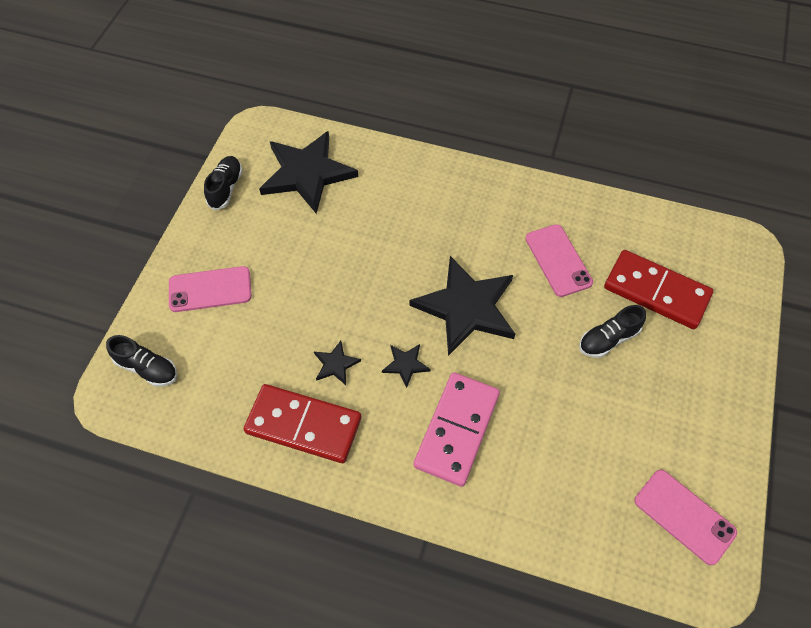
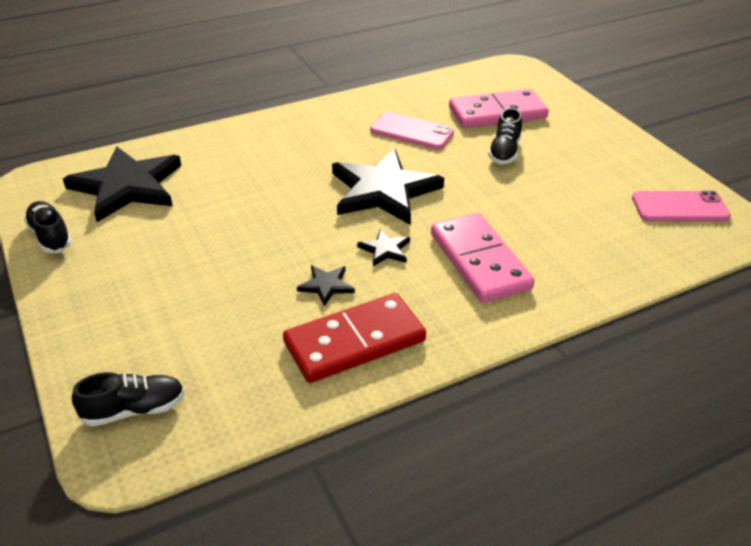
camera: 45 degrees left, 20 degrees down
pink phone [169,266,252,312] -> none
red domino [604,250,713,329] -> pink domino [449,89,549,128]

